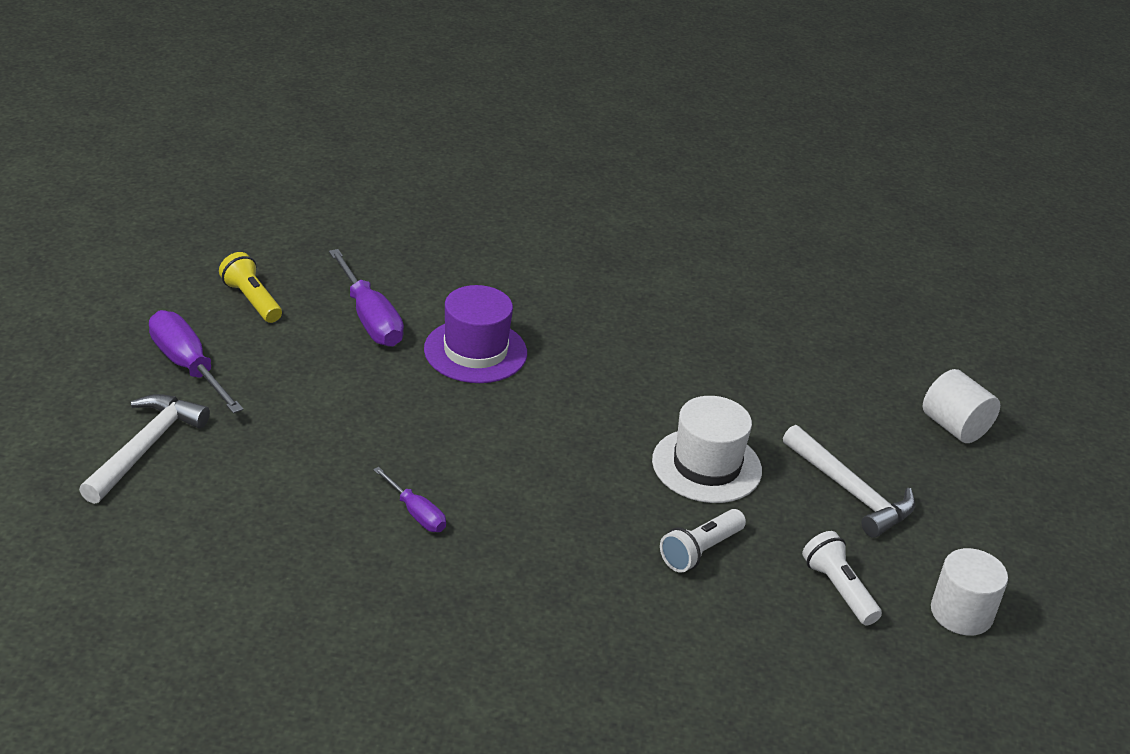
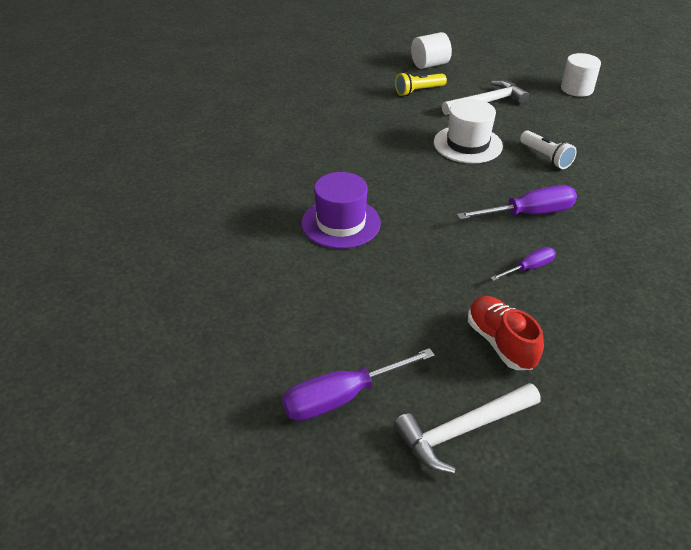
camera: 75 degrees left, 5 degrees up
white hammer [79,394,210,504] -> white hammer turned 60 degrees counterclockwise [393,383,541,474]
yellow flashlight [219,252,282,323] -> yellow flashlight moved to [395,72,447,96]
purple screwdriver [329,249,404,347] -> purple screwdriver moved to [457,185,577,220]
white flashlight [802,531,882,626] -> none
none -> red shoe [468,296,544,370]

